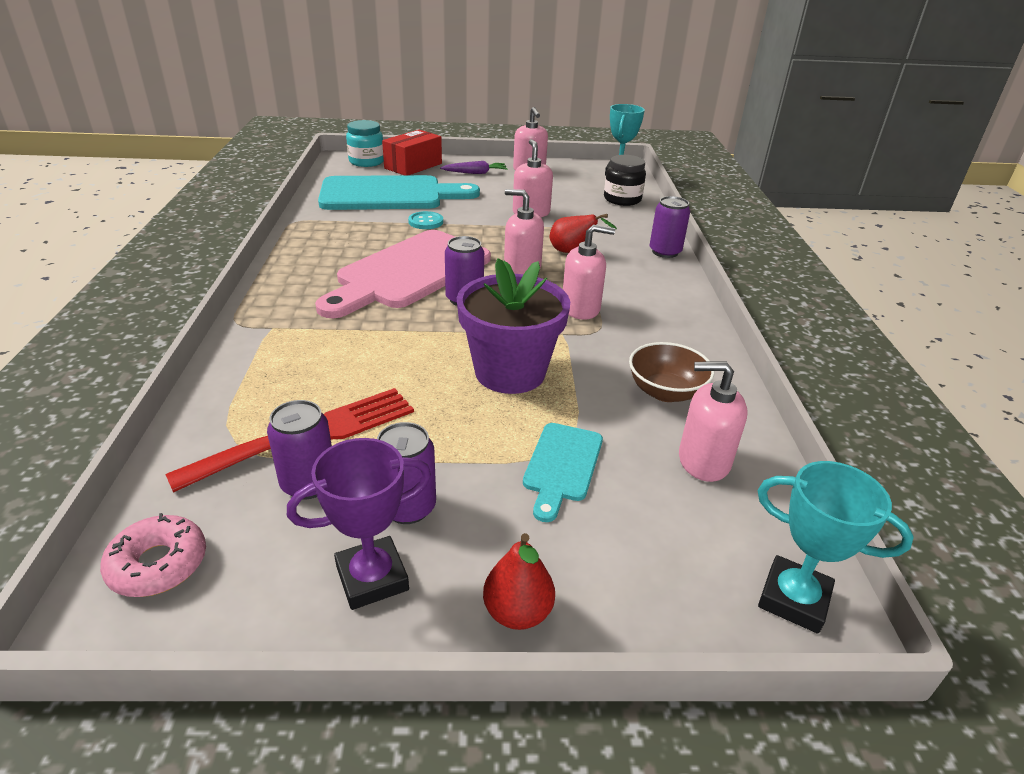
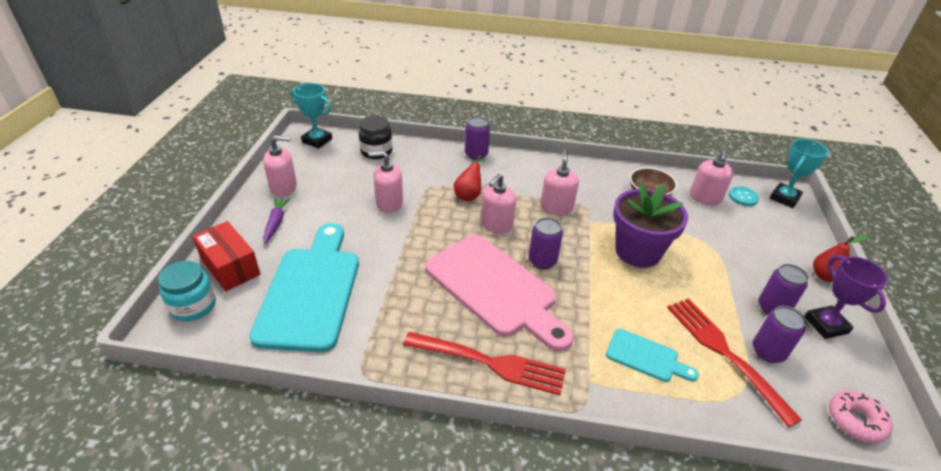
camera: 80 degrees left, 5 degrees up
turquoise button [408,211,443,229] -> turquoise button moved to [729,186,759,206]
turquoise cutting board [523,423,603,522] -> turquoise cutting board moved to [606,329,699,382]
none -> red fork [403,332,566,395]

